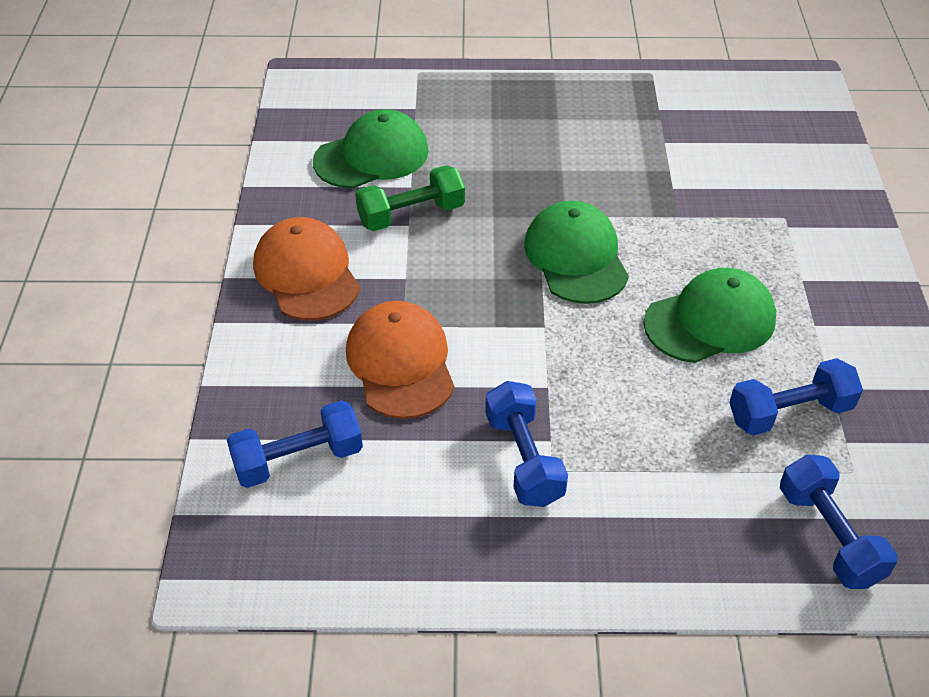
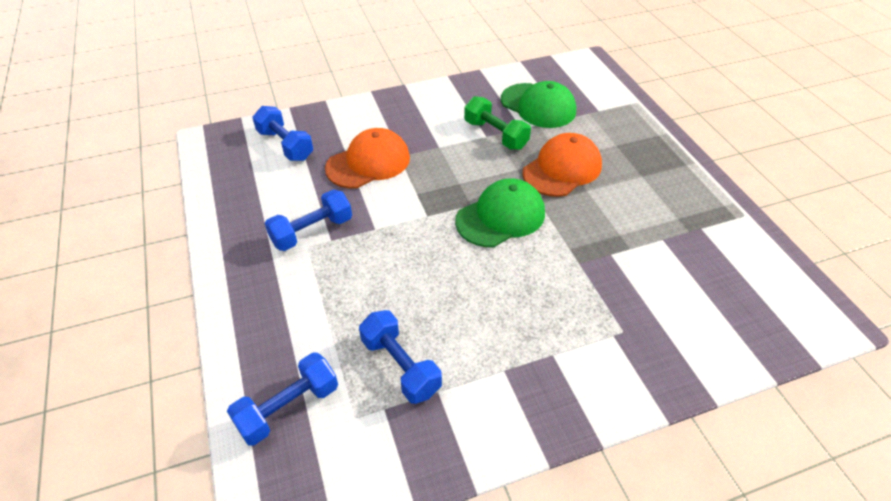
camera: 70 degrees right, 0 degrees up
orange cap [253,217,360,321] -> orange cap moved to [522,133,602,197]
green cap [644,268,776,363] -> none

